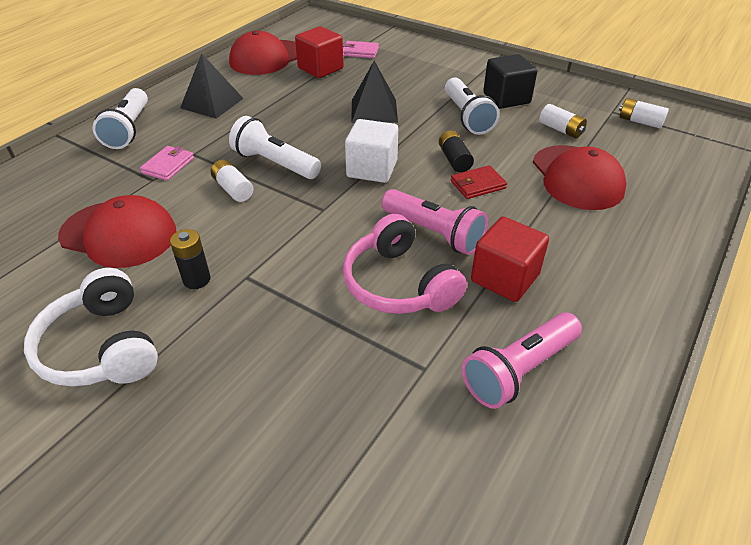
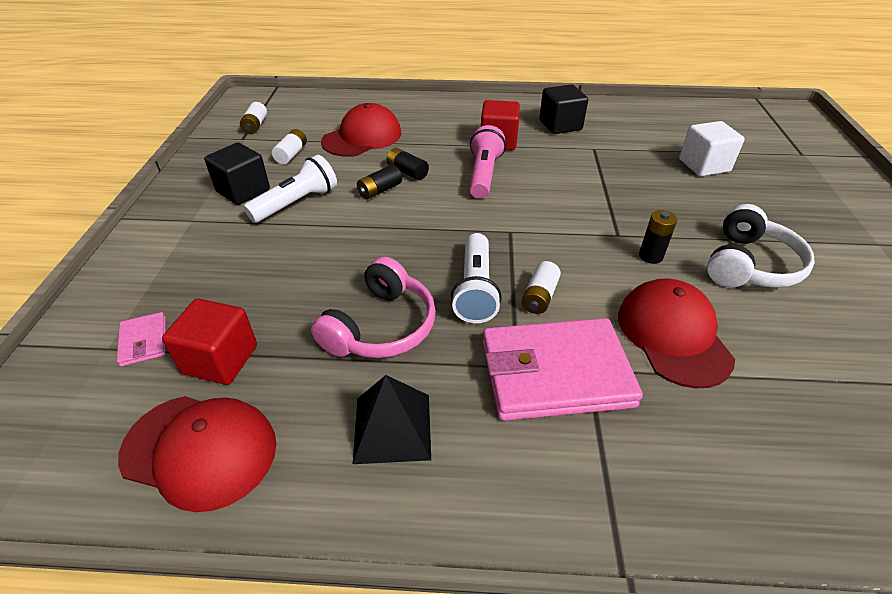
camera: 120 degrees left, 0 degrees up
white flashlight [92,88,148,149] -> none
pink wallet [140,146,194,181] -> pink wallet [482,318,643,421], size x2.30
pink headphones [343,214,467,314] -> pink headphones moved to [311,257,436,358]
white cube [345,119,398,183] -> white cube moved to [679,121,745,176]
black pyramid [351,61,398,123] -> none
red wallet [451,165,507,199] -> black battery [387,148,429,180]
pink flashlight [462,312,582,409] -> black cube [539,84,588,134]

